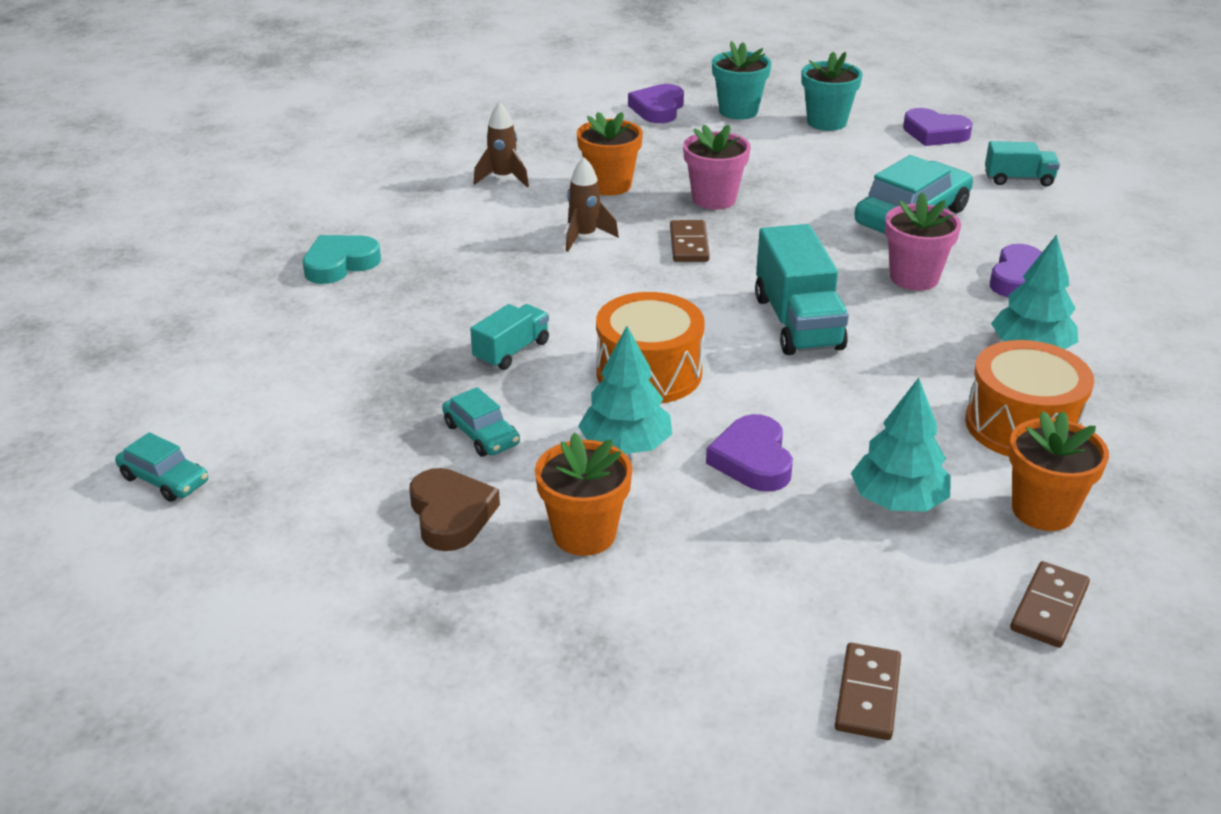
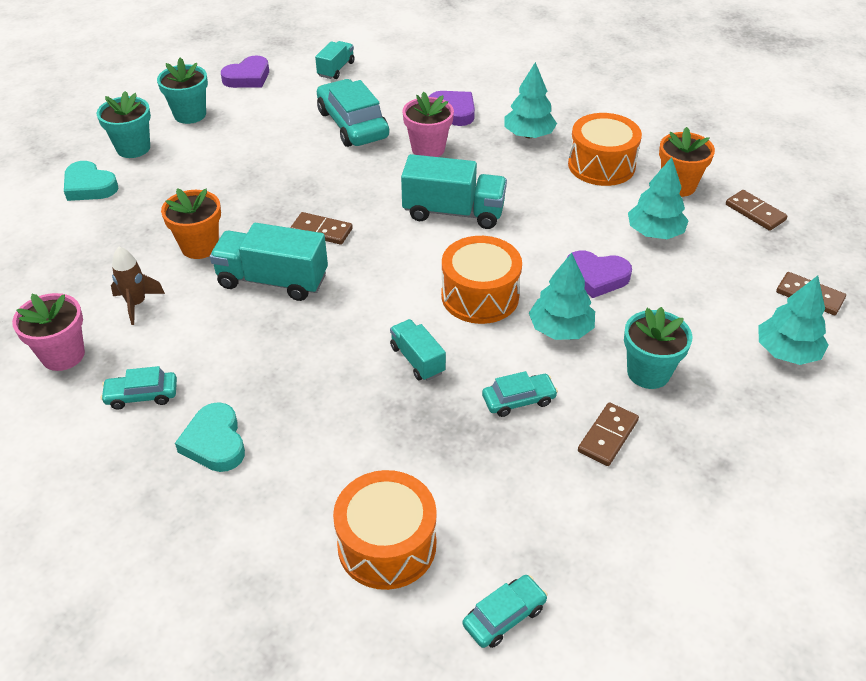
camera: 70 degrees left, 10 degrees up
brown heart [409,468,500,551] -> brown domino [578,402,639,466]
orange flower pot [535,432,632,556] -> turquoise flower pot [624,307,692,389]
brown rocket [566,157,619,252] -> turquoise truck [210,223,328,301]
purple heart [628,84,684,123] -> turquoise heart [64,161,118,201]
pink flower pot [683,125,751,210] -> pink flower pot moved to [12,293,85,371]
none -> turquoise car [101,366,177,410]
none -> orange drum [333,470,437,590]
none -> turquoise tree [759,276,828,365]

